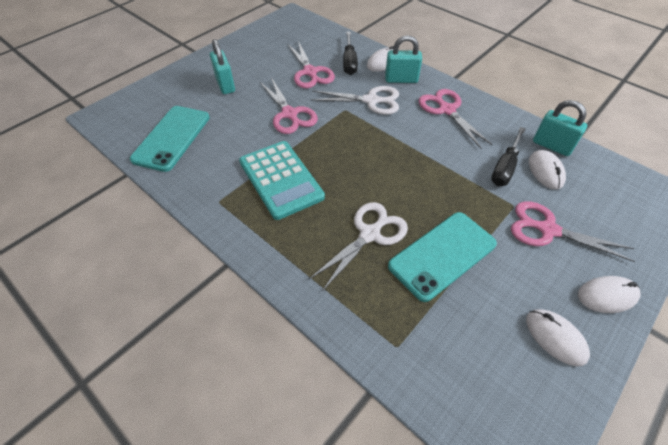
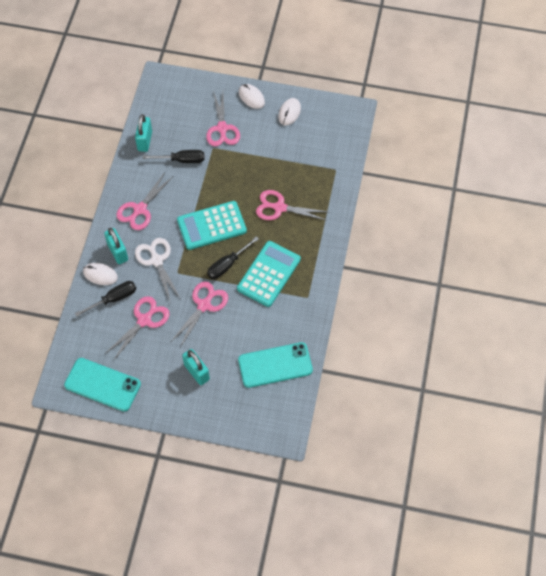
camera: 120 degrees left, 10 degrees up
turquoise padlock [210,39,235,94] -> turquoise padlock turned 75 degrees counterclockwise [182,349,210,385]
white scissors [309,202,408,291] -> pink scissors [256,190,328,221]
turquoise phone [388,212,497,302] -> turquoise phone moved to [64,358,141,412]
white mouse [529,150,566,189] -> none
none -> turquoise calculator [177,201,247,250]
none -> black screwdriver [207,236,259,279]

